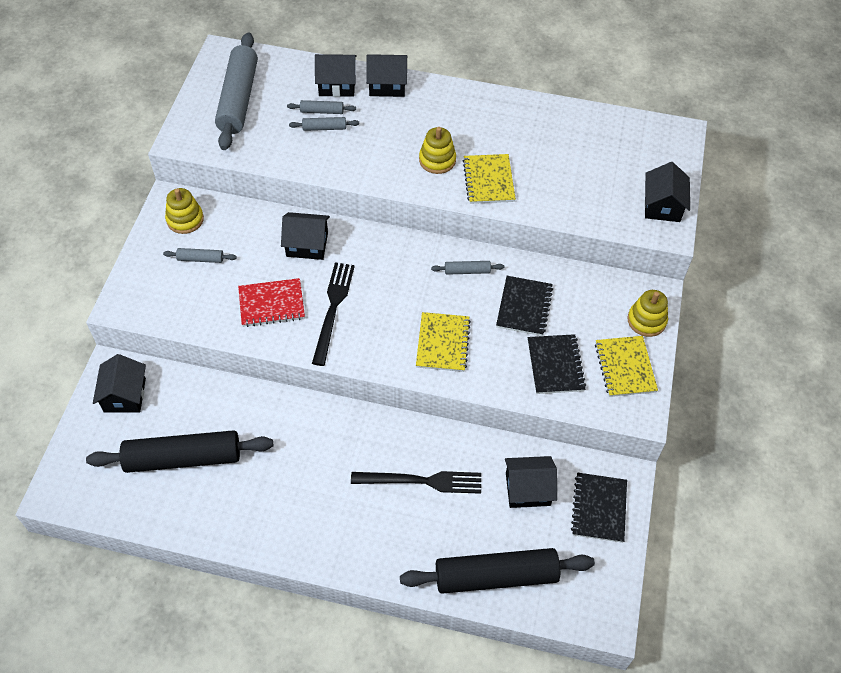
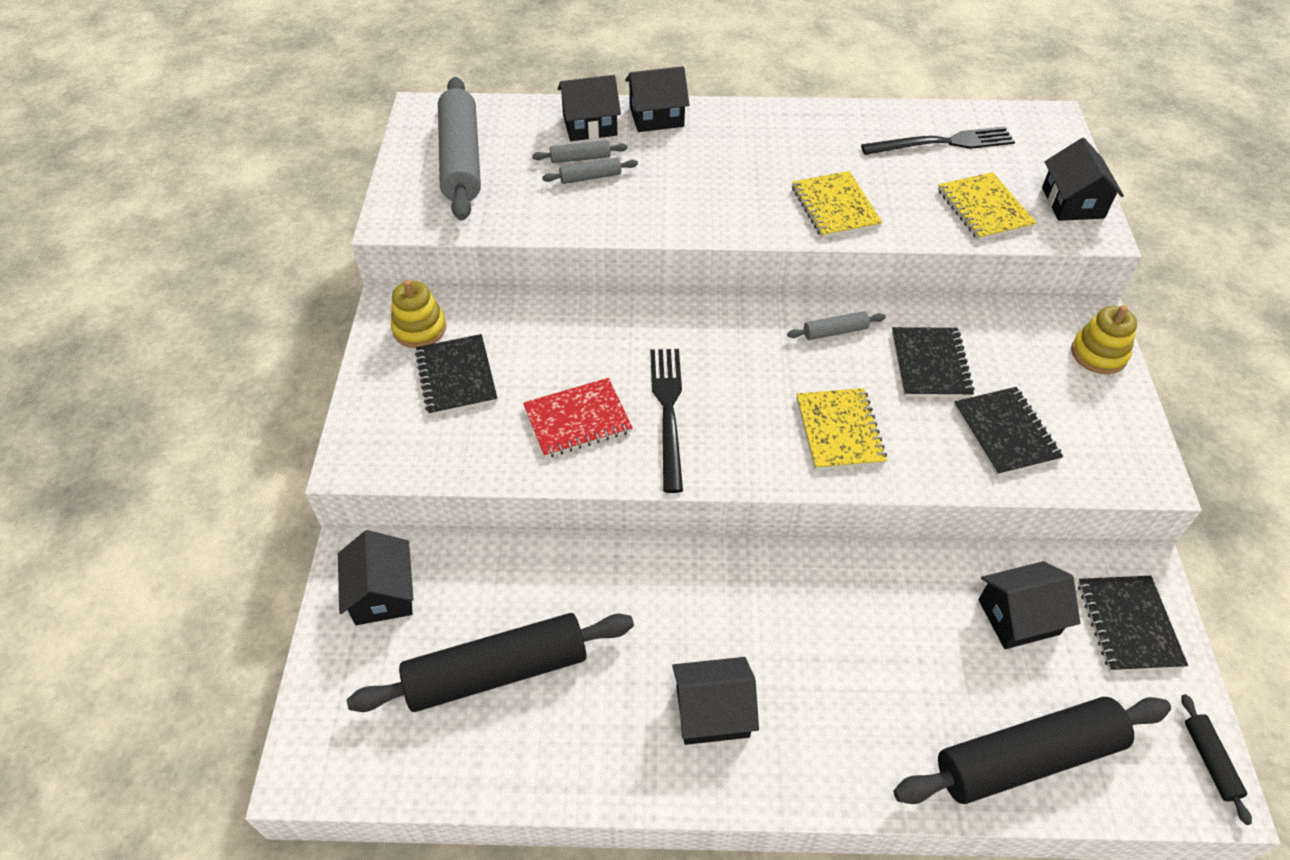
camera: 10 degrees left, 5 degrees down
grey rolling pin [163,248,237,263] -> black notebook [415,334,497,416]
black house [281,212,330,260] -> black house moved to [672,657,759,745]
black fork [351,471,481,494] -> black fork moved to [861,126,1015,155]
yellow stacking toy [419,127,456,174] -> none
yellow notebook [595,336,658,397] -> yellow notebook moved to [938,172,1036,241]
none -> black rolling pin [1181,694,1252,825]

